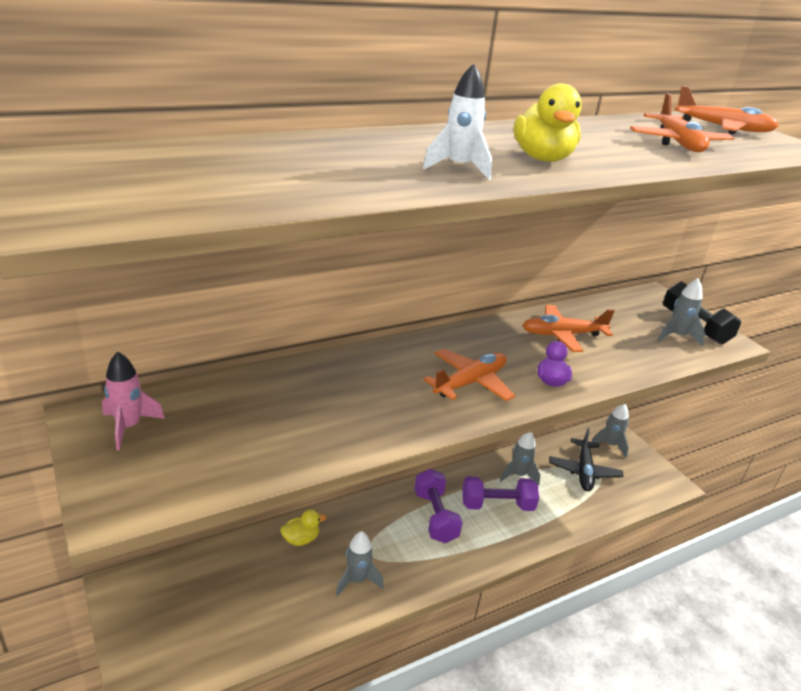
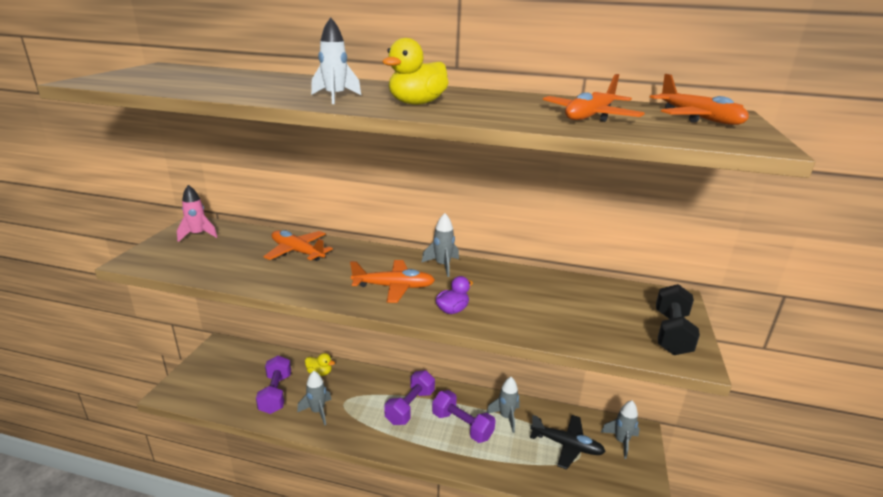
camera: 45 degrees right, 5 degrees down
orange plane [522,305,615,352] -> orange plane moved to [263,230,333,261]
black plane [549,428,624,492] -> black plane turned 120 degrees counterclockwise [530,415,606,470]
grey rocket [657,278,705,346] -> grey rocket moved to [421,213,459,277]
none -> purple dumbbell [256,355,291,414]

